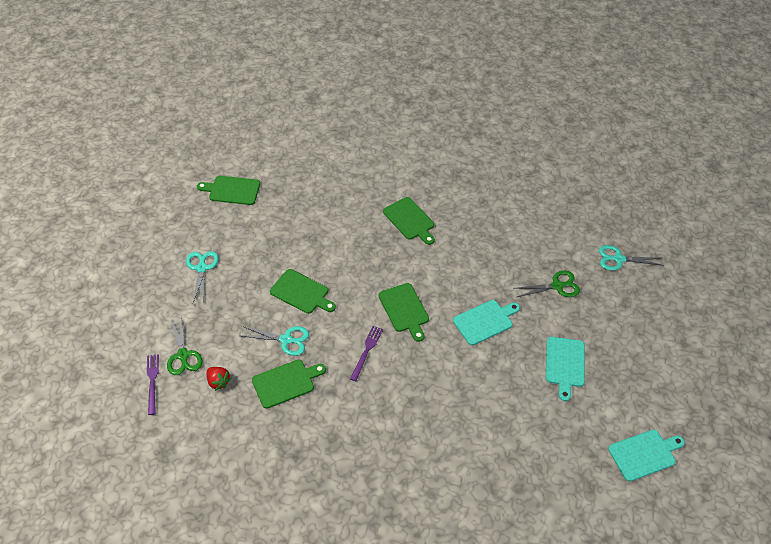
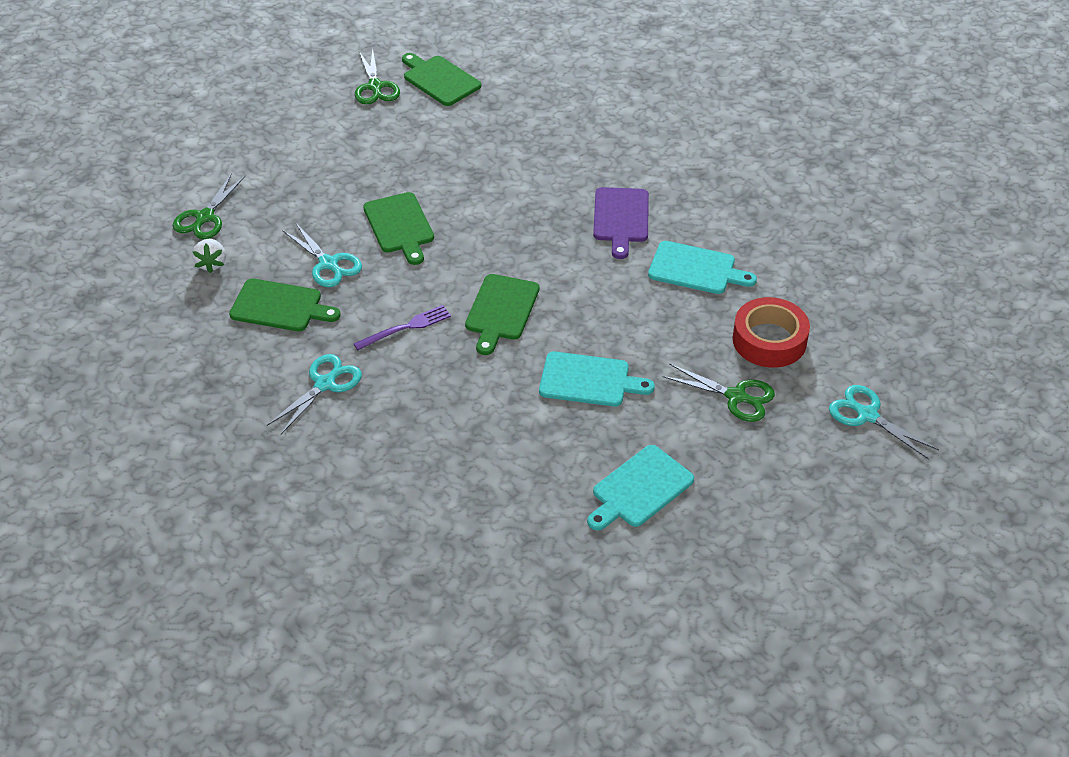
camera: 40 degrees right, 5 degrees down
purple fork [147,354,159,415] -> none
turquoise scissors [186,251,219,303] -> turquoise scissors moved to [267,354,362,434]
red strawberry [207,367,231,391] -> white strawberry [192,239,226,273]
green cutting board [383,197,435,245] -> purple cutting board [593,187,649,259]
turquoise cutting board [608,430,685,481] -> turquoise cutting board moved to [648,241,757,294]
none -> green scissors [355,49,400,104]
none -> red tape [733,297,810,368]

